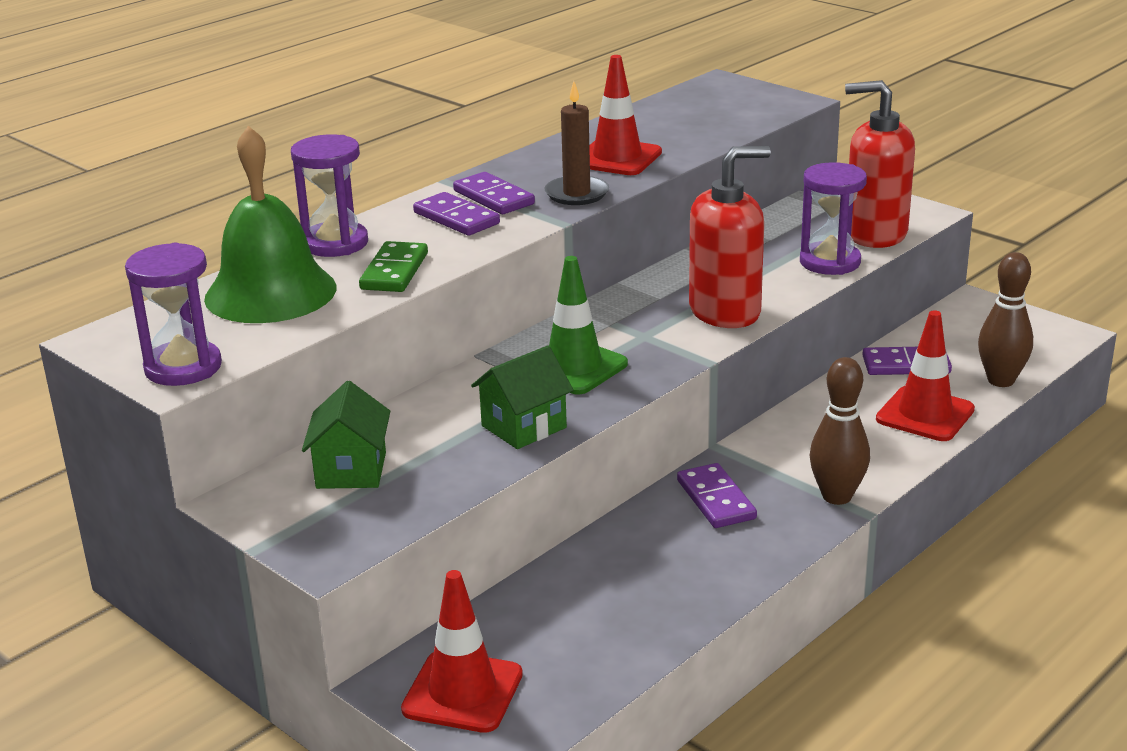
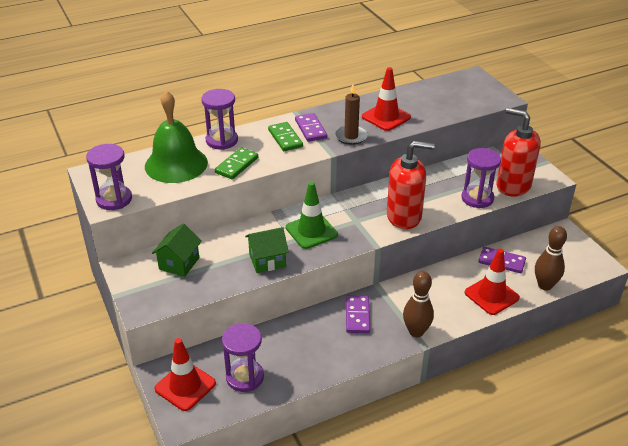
camera: 20 degrees right, 10 degrees up
purple domino [413,192,500,236] -> green domino [268,122,303,151]
none -> purple hourglass [222,323,264,392]

